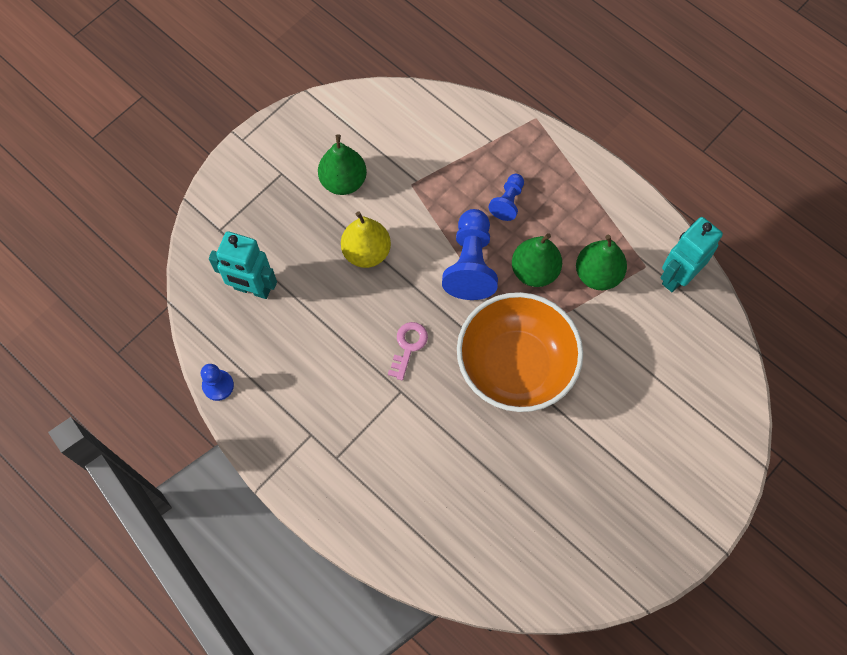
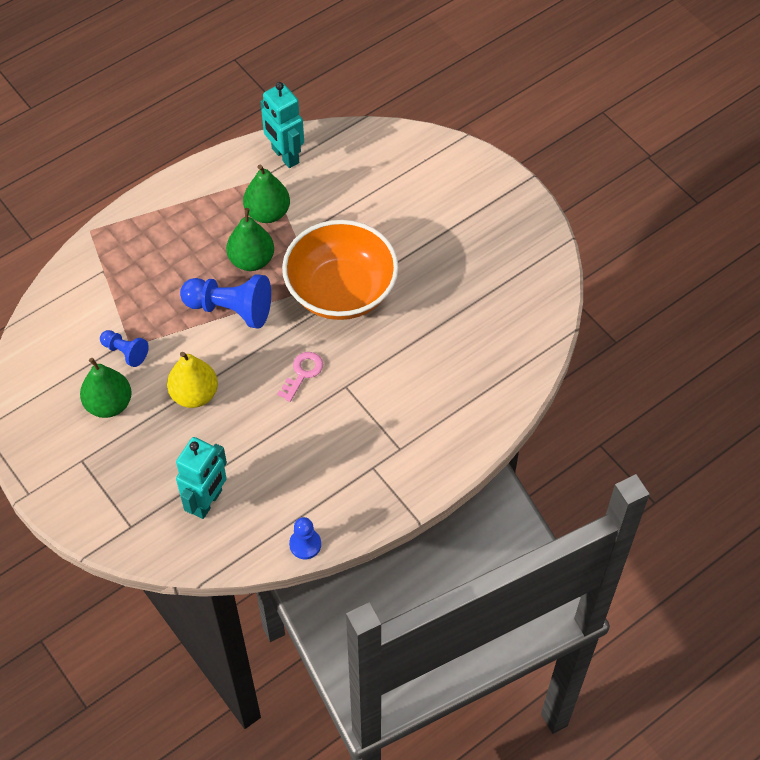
camera: 80 degrees left, 10 degrees down
pink key [388,322,428,380] -> pink key turned 90 degrees clockwise [277,352,323,402]
blue pawn [489,174,524,221] -> blue pawn moved to [100,330,149,367]

